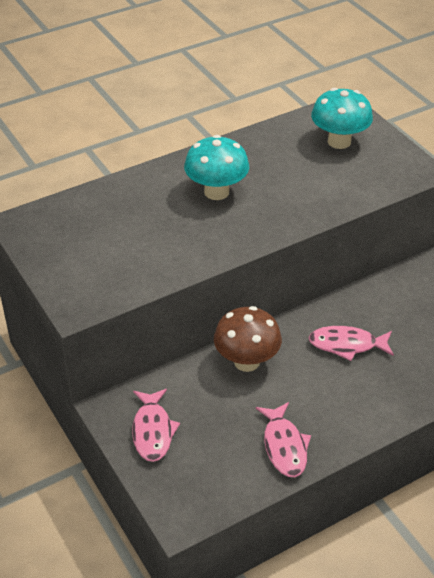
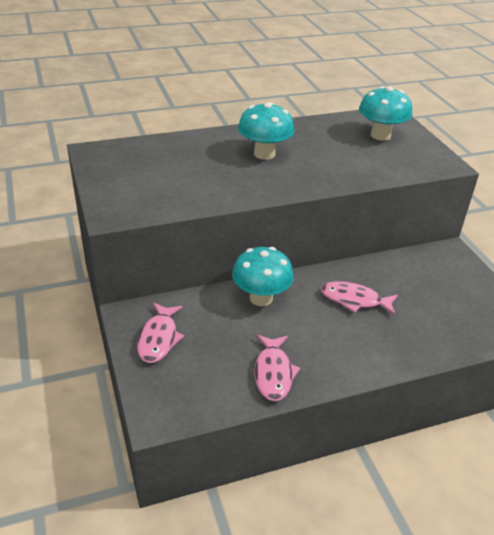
camera: 10 degrees right, 5 degrees down
brown mushroom [214,306,282,372] -> turquoise mushroom [232,247,294,306]

